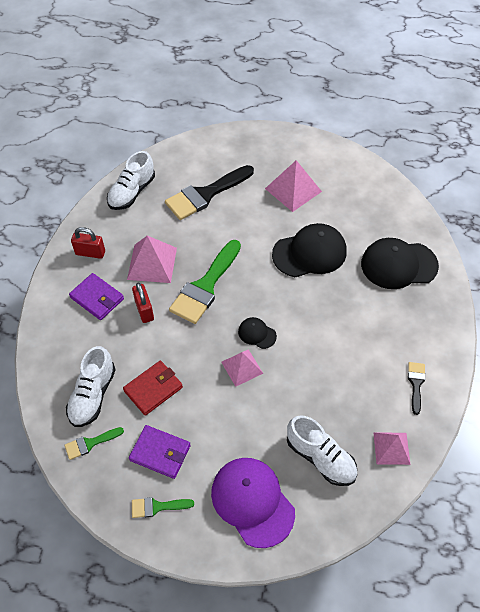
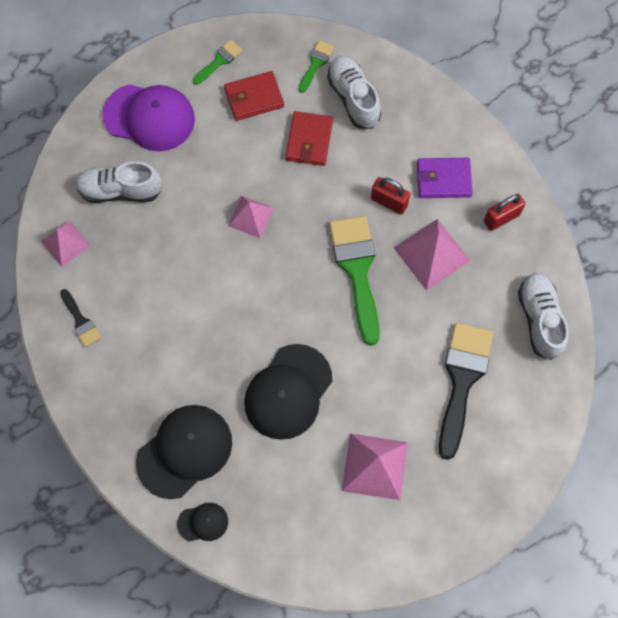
camera: 140 degrees right, 15 degrees up
purple wallet [129,425,191,479] -> red wallet [224,71,284,121]
black cap [238,317,277,349] -> black cap moved to [177,503,228,541]

